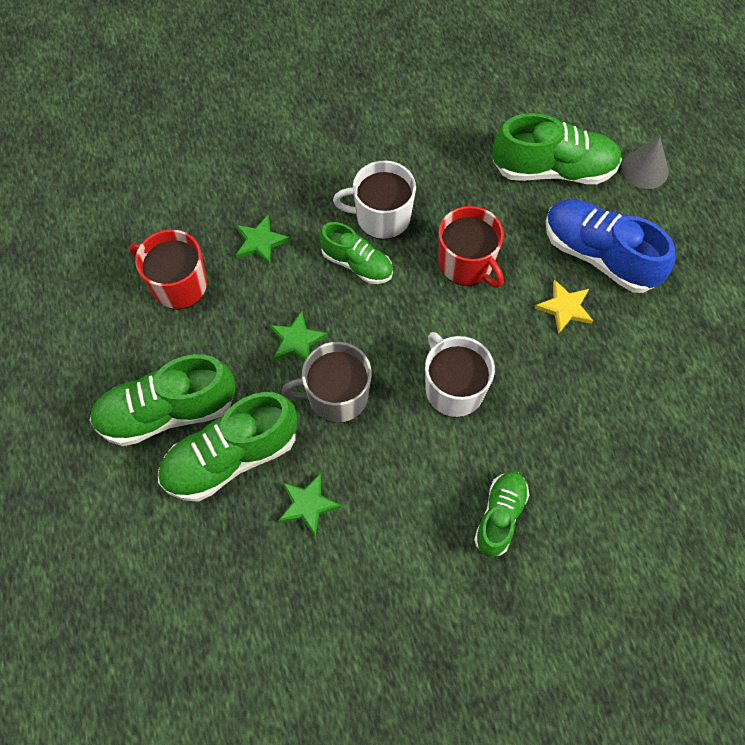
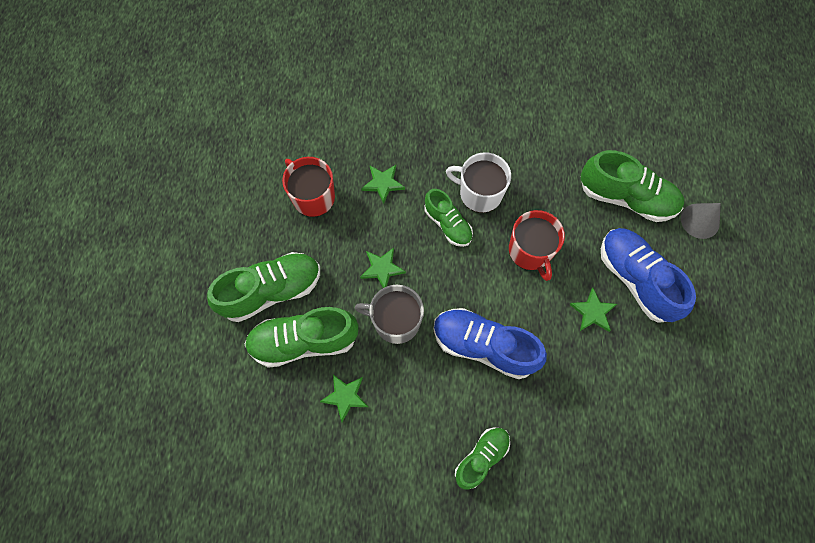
camera: 20 degrees right, 5 degrees up
green shoe [90,354,235,446] -> green shoe turned 150 degrees clockwise [207,252,320,322]
white mug [425,332,495,417] -> blue shoe [434,308,547,379]
yellow star [535,279,593,334] -> green star [569,288,617,332]

